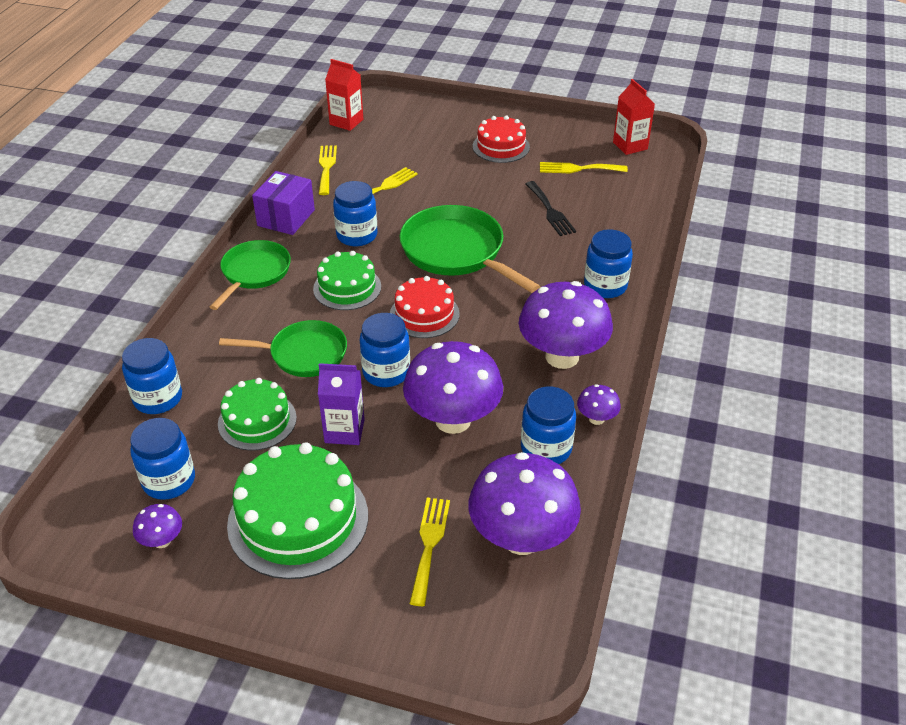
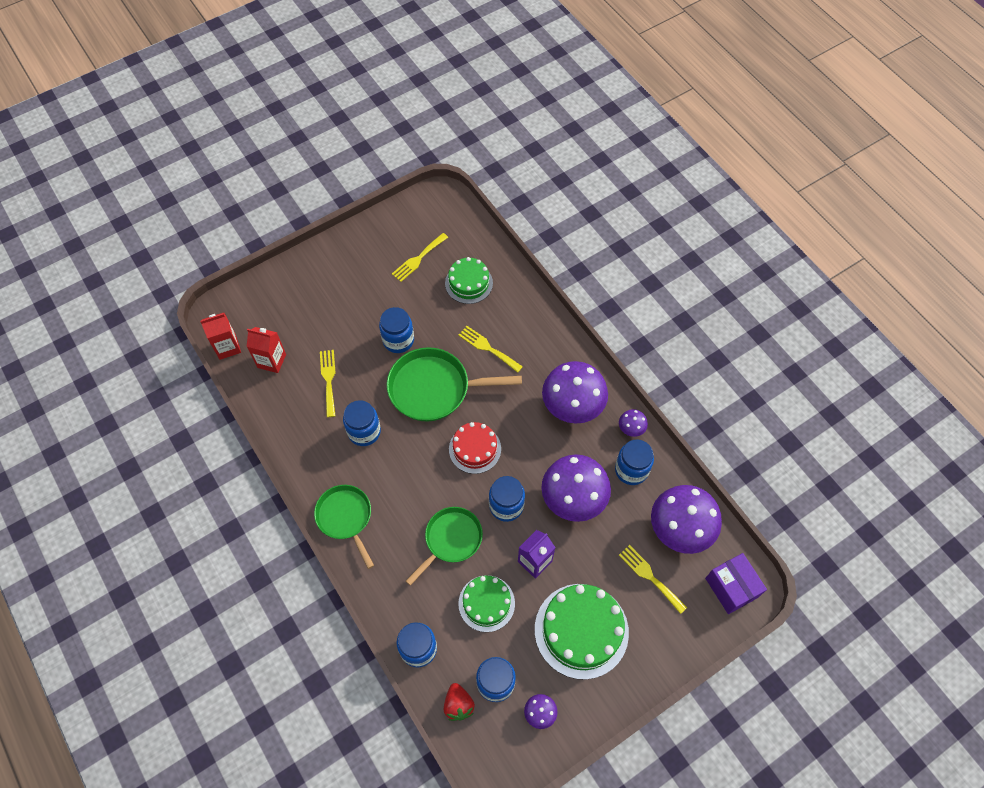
camera: 50 degrees left, 20 degrees up
purple box [252,171,315,235] -> purple box moved to [705,553,767,614]
green cake [313,251,381,310] -> green cake moved to [445,257,493,304]
yellow fork [319,145,337,195] -> yellow fork moved to [458,326,523,373]
red cake [473,115,530,163] -> none
black fork [526,181,576,236] -> none
blue jar [584,229,633,298] -> blue jar moved to [379,307,414,353]
red carton [613,79,655,155] -> red carton moved to [246,327,286,373]
none -> red strawberry [444,683,475,721]

